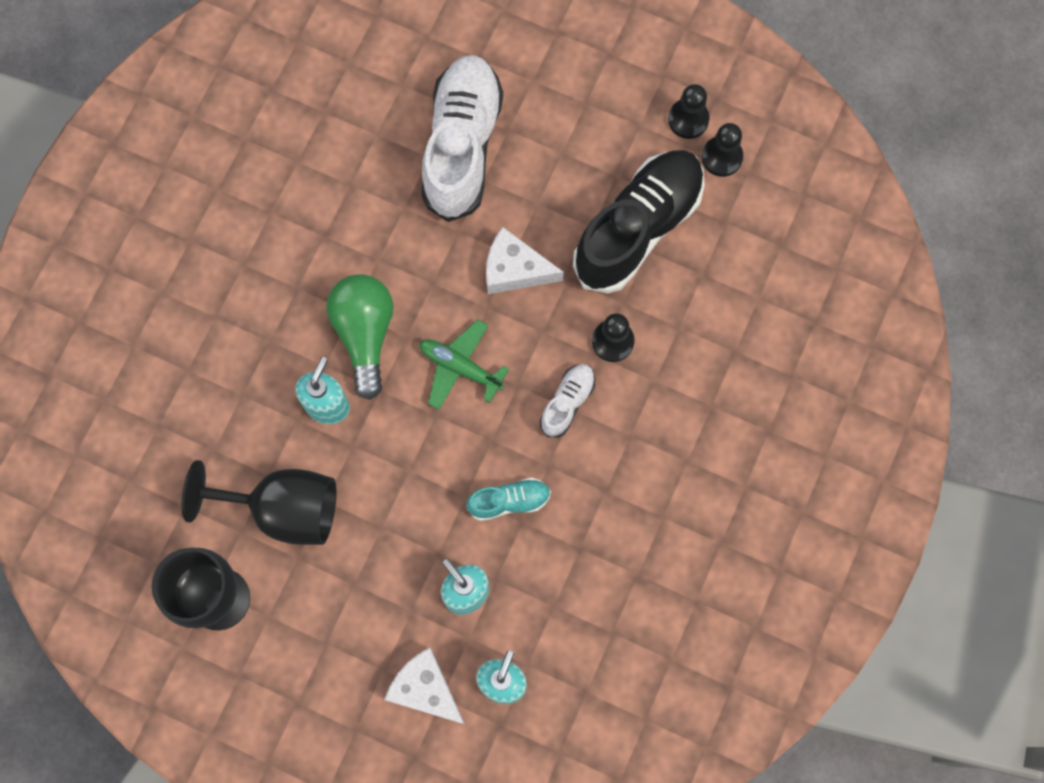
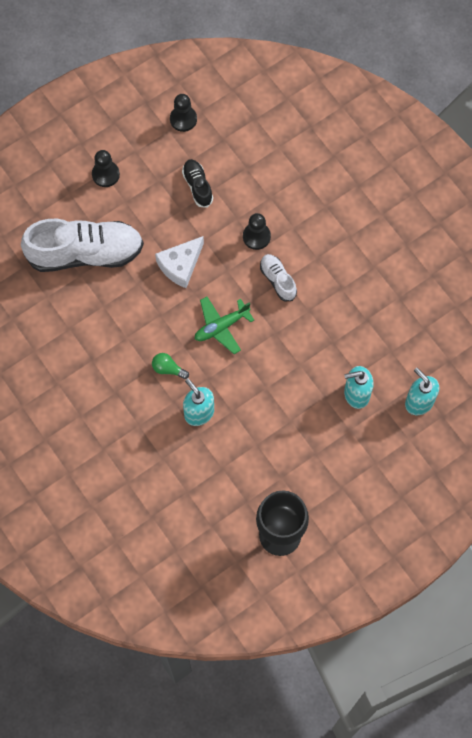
camera: 60 degrees left, 5 degrees down
black goblet [182,460,336,545] -> none
green light bulb [327,275,393,400] -> green light bulb [152,353,189,379], size x0.48
white cheese [384,647,465,724] -> none
white shoe [421,55,503,222] -> white shoe turned 135 degrees clockwise [21,219,144,272]
turquoise shoe [466,478,551,521] -> none
black shoe [573,150,705,293] -> black shoe [182,159,213,208], size x0.46
black pawn [668,84,709,139] -> black pawn moved to [92,150,120,187]

